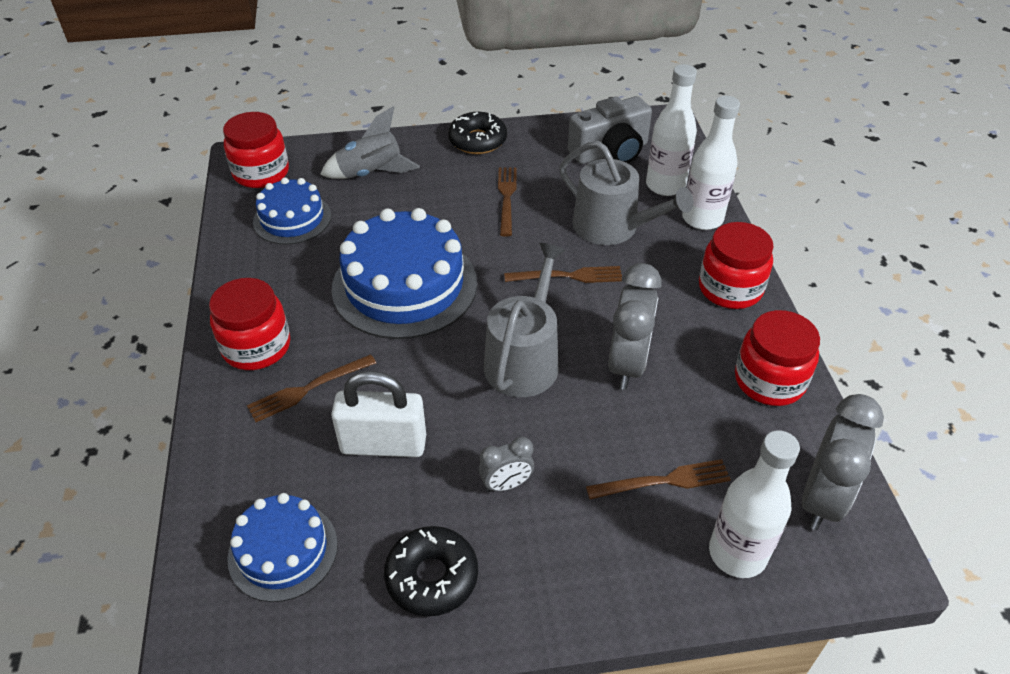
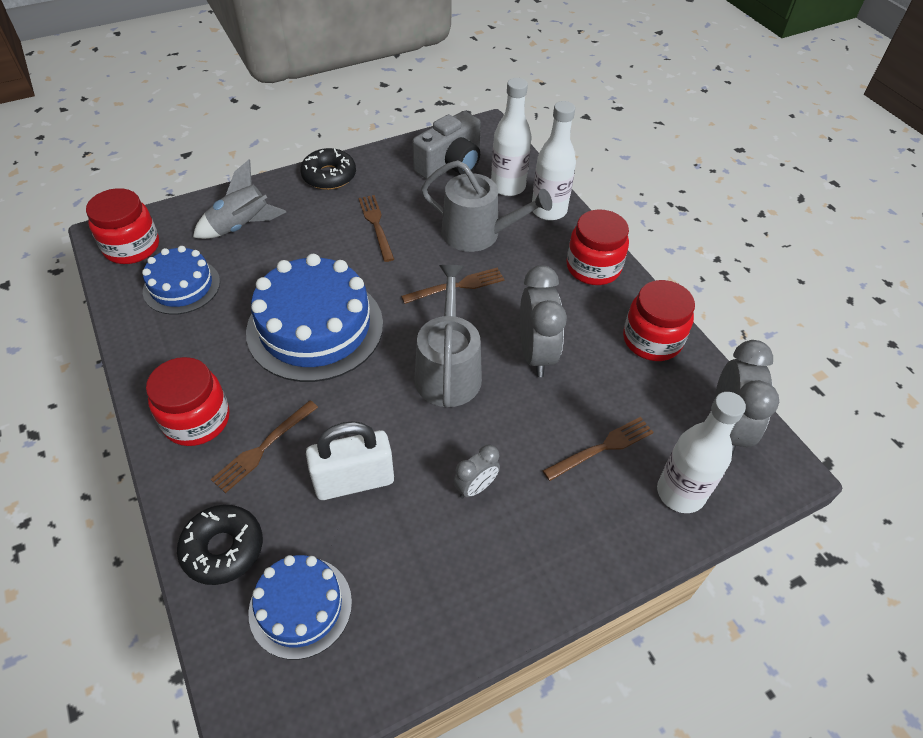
camera: 20 degrees left, 5 degrees up
black donut [384,526,478,617] -> black donut moved to [177,505,263,585]

